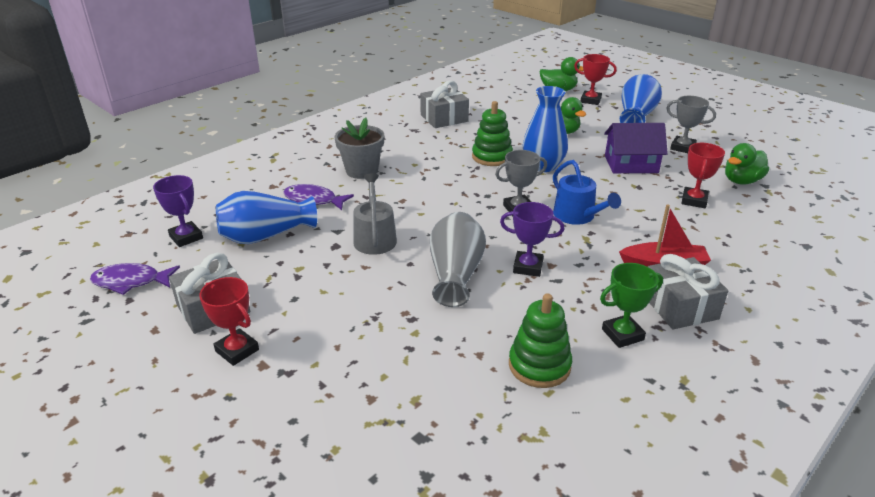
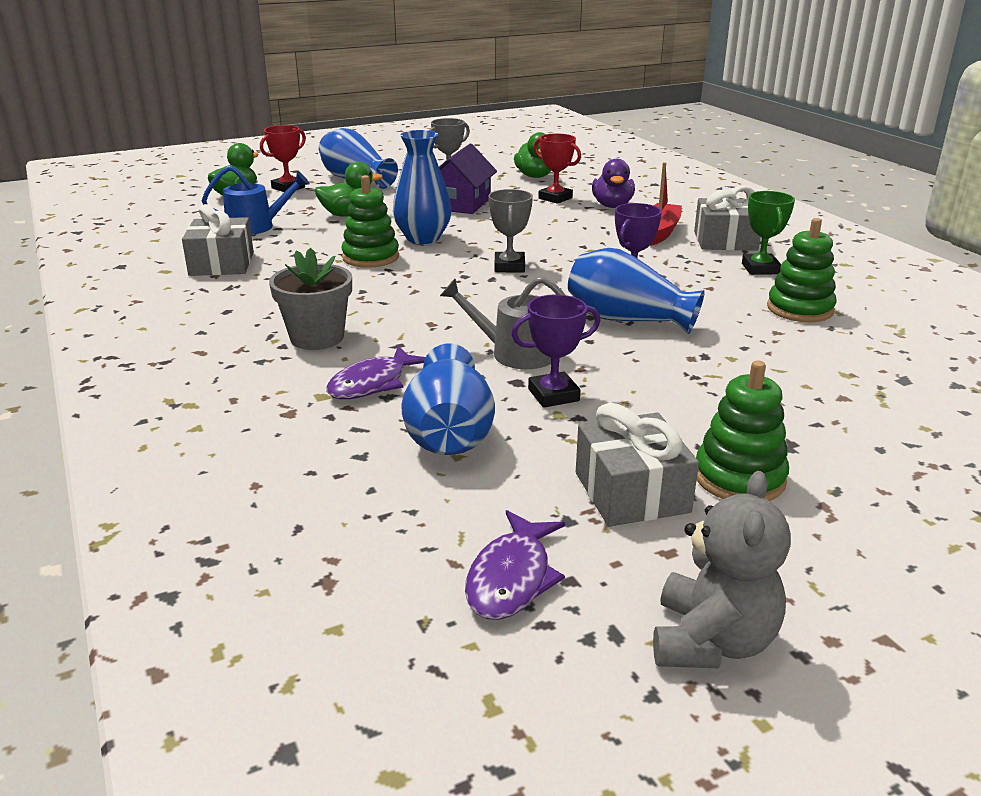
camera: 70 degrees left, 5 degrees down
purple trophy [153,175,203,247] -> purple trophy moved to [511,295,601,408]
red trophy [199,277,259,366] -> green stacking toy [696,360,789,501]
grey vase [430,212,486,307] -> blue vase [568,248,705,334]
blue watering can [553,160,621,225] -> blue watering can moved to [202,166,310,235]
none -> purple duck [592,159,635,208]
none -> grey teddy bear [653,471,791,669]

